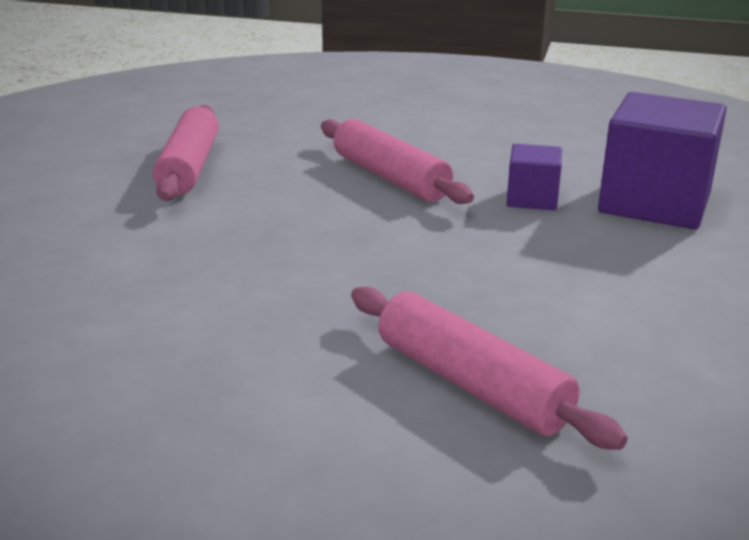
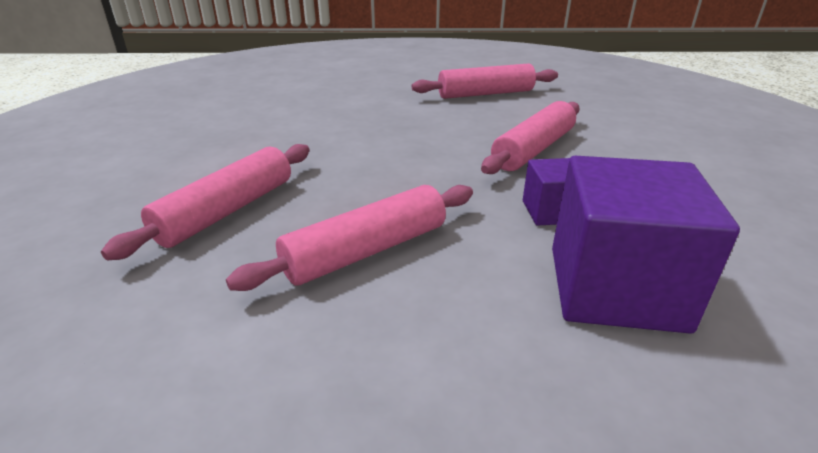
camera: 75 degrees right, 5 degrees up
none -> pink rolling pin [226,185,473,291]

